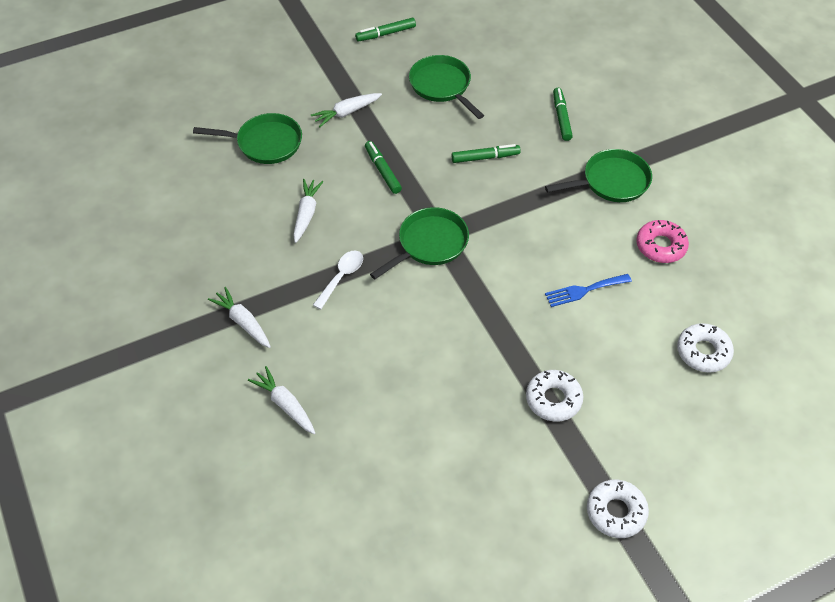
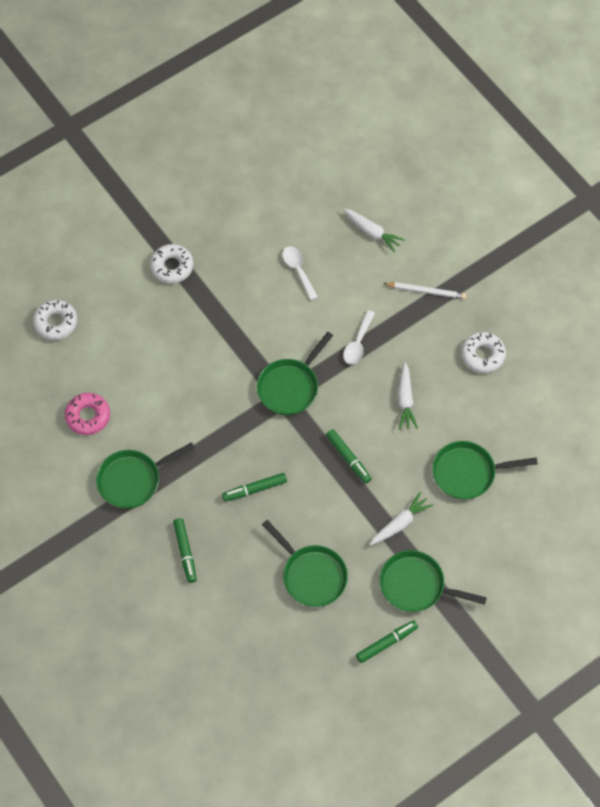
camera: 170 degrees right, 10 degrees up
white carrot [208,287,271,348] -> white pencil [383,282,466,299]
blue fork [545,274,632,307] -> none
white donut [587,480,649,538] -> white donut moved to [461,332,506,373]
none -> white spoon [282,246,318,301]
none -> green pan [380,550,487,612]

